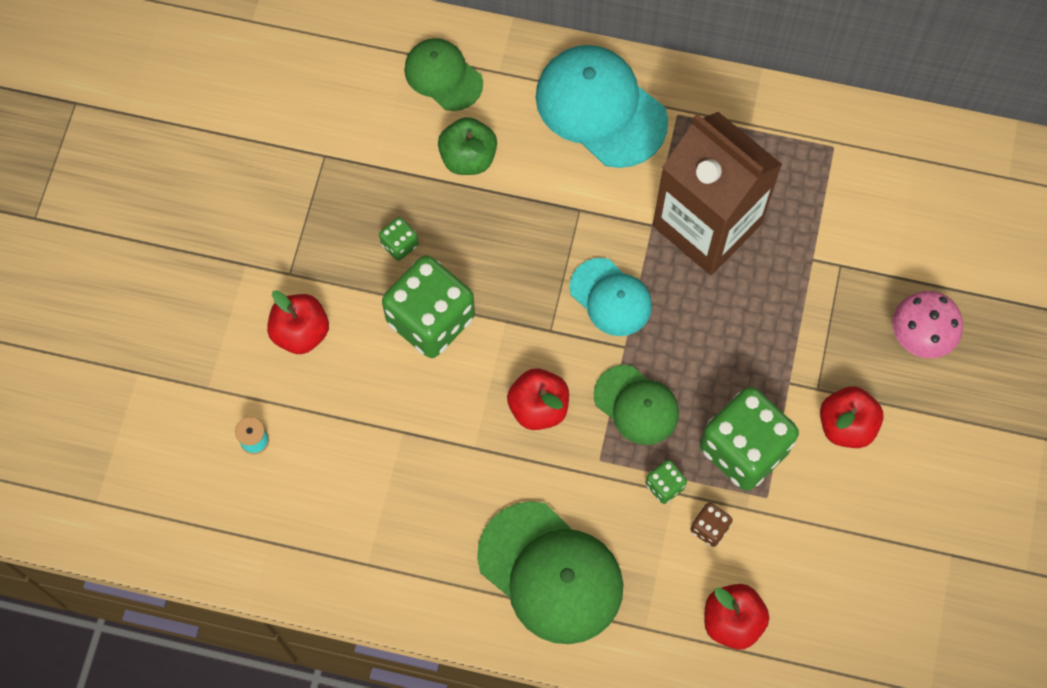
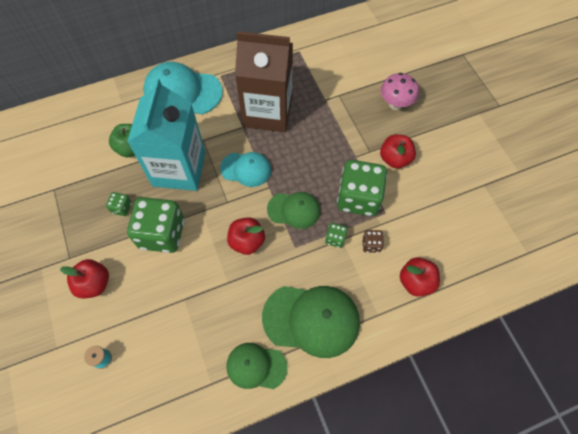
camera: 35 degrees left, 5 degrees down
green cap [404,38,483,111] -> green cap moved to [226,343,287,389]
none -> turquoise carton [127,78,206,191]

